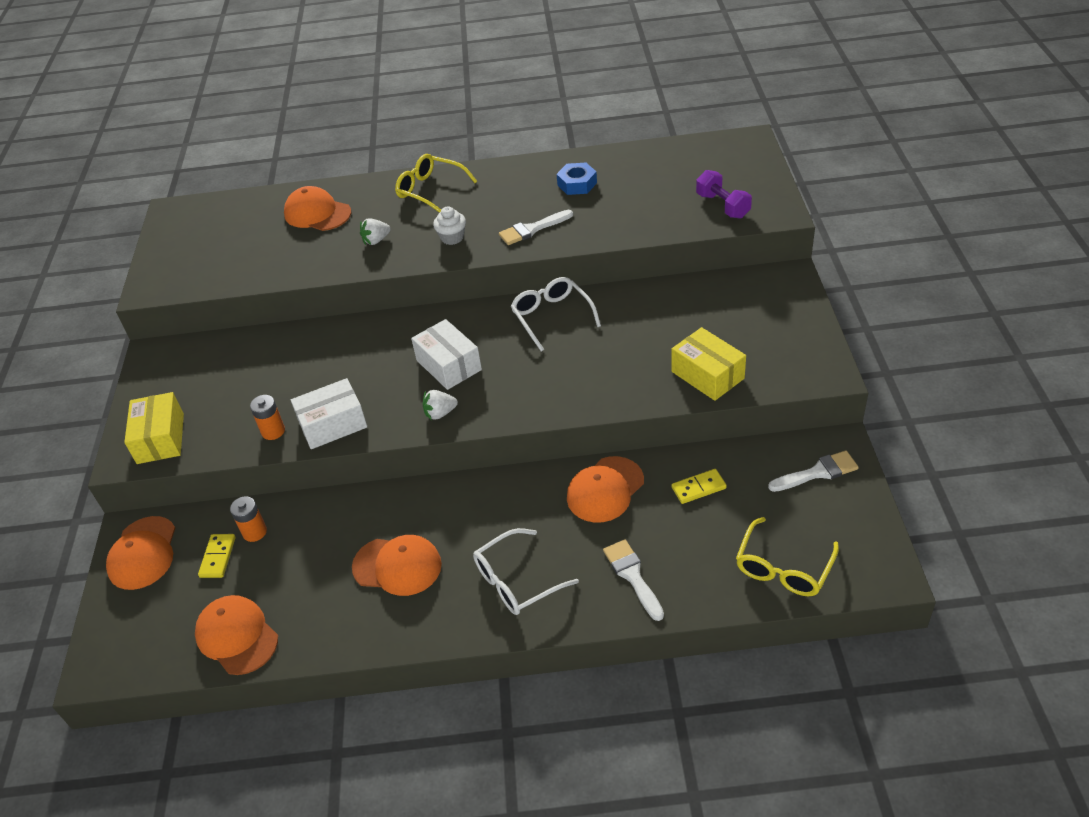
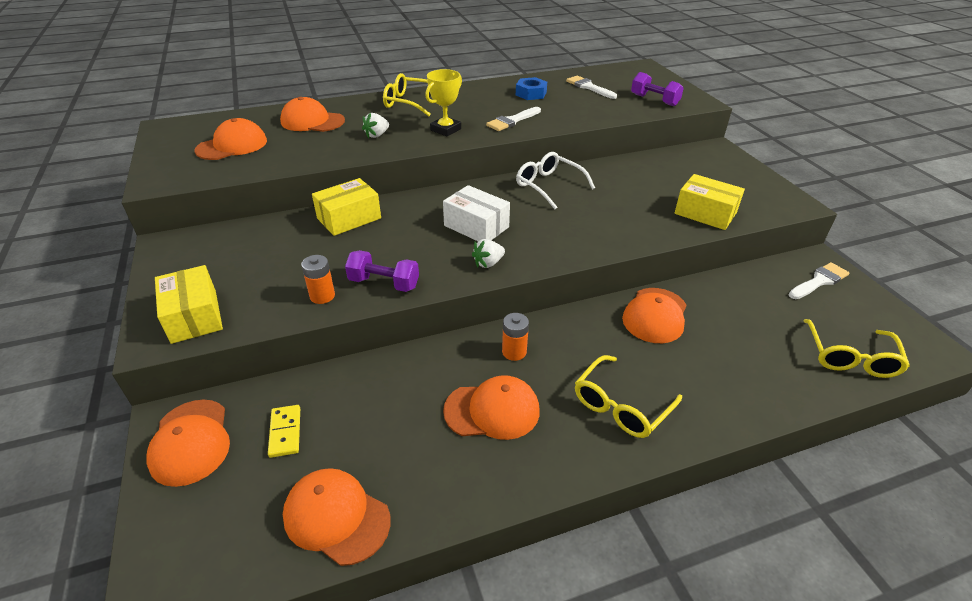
camera: 20 degrees left, 5 degrees down
orange battery [230,496,267,542] -> orange battery moved to [502,313,529,361]
white box [291,378,367,449] -> purple dumbbell [345,250,419,292]
white cupcake [433,206,466,245] -> yellow trophy [425,69,462,136]
white glasses [473,528,579,615] -> yellow glasses [575,355,682,438]
white brush [603,540,664,621] -> white brush moved to [566,76,617,99]
yellow domino [672,469,727,504] -> none
none -> orange cap [194,118,267,160]
none -> yellow box [312,178,381,236]

